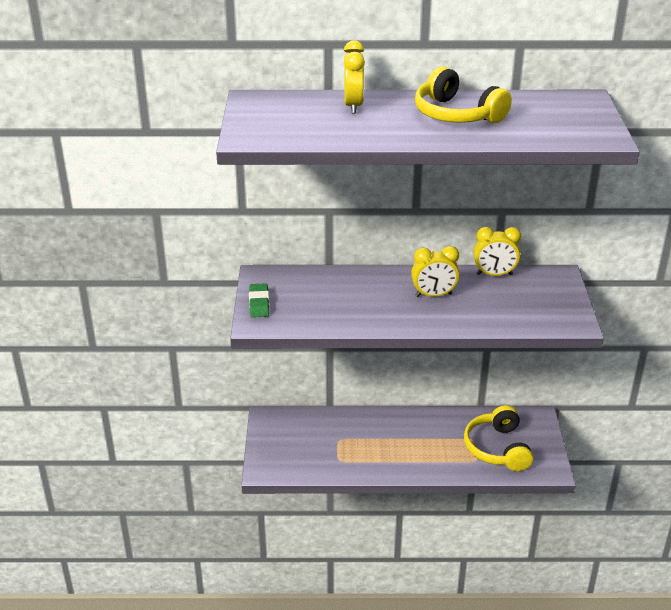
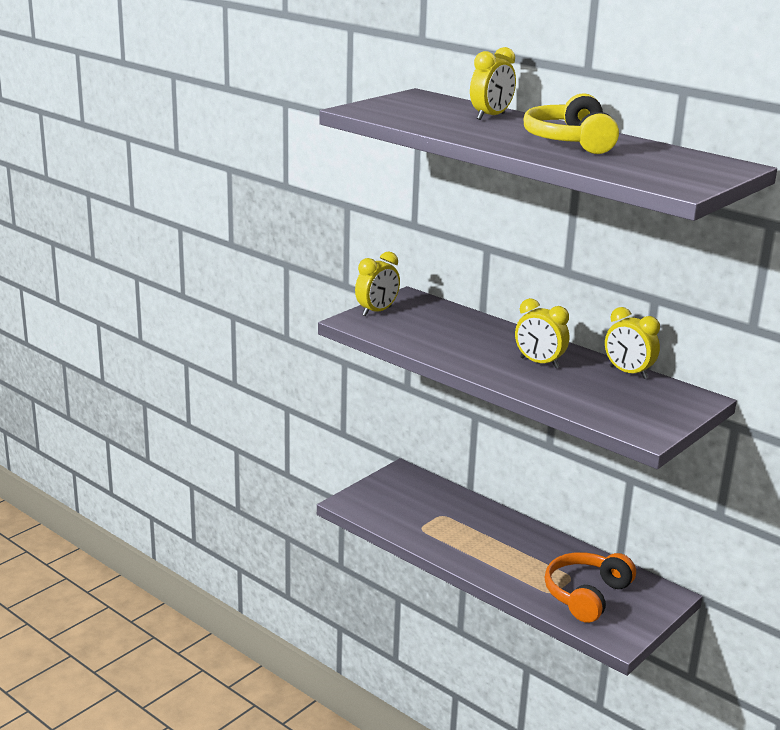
camera: 40 degrees right, 10 degrees down
green eraser [249,283,269,318] -> yellow clock [355,252,400,316]
yellow headphones [464,405,533,471] -> orange headphones [545,552,636,623]

